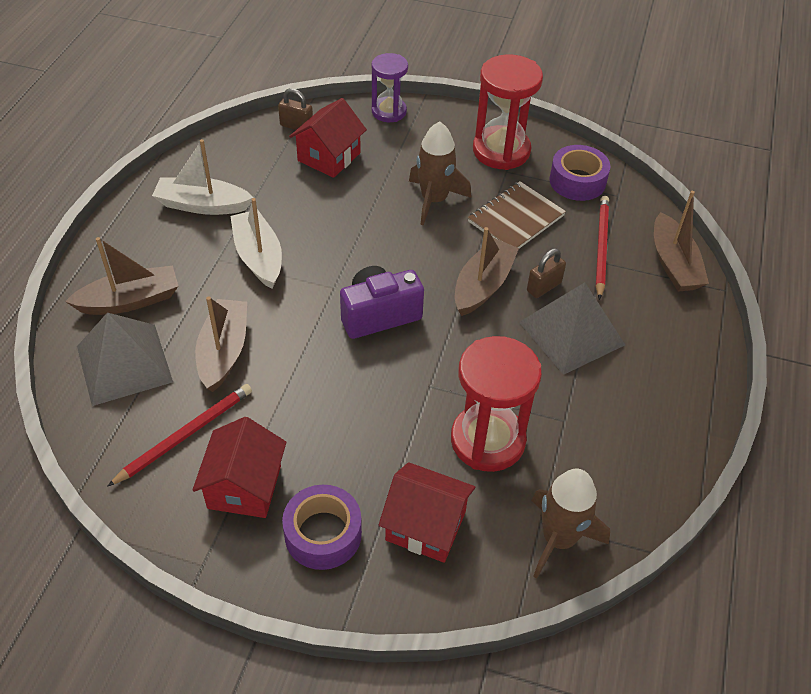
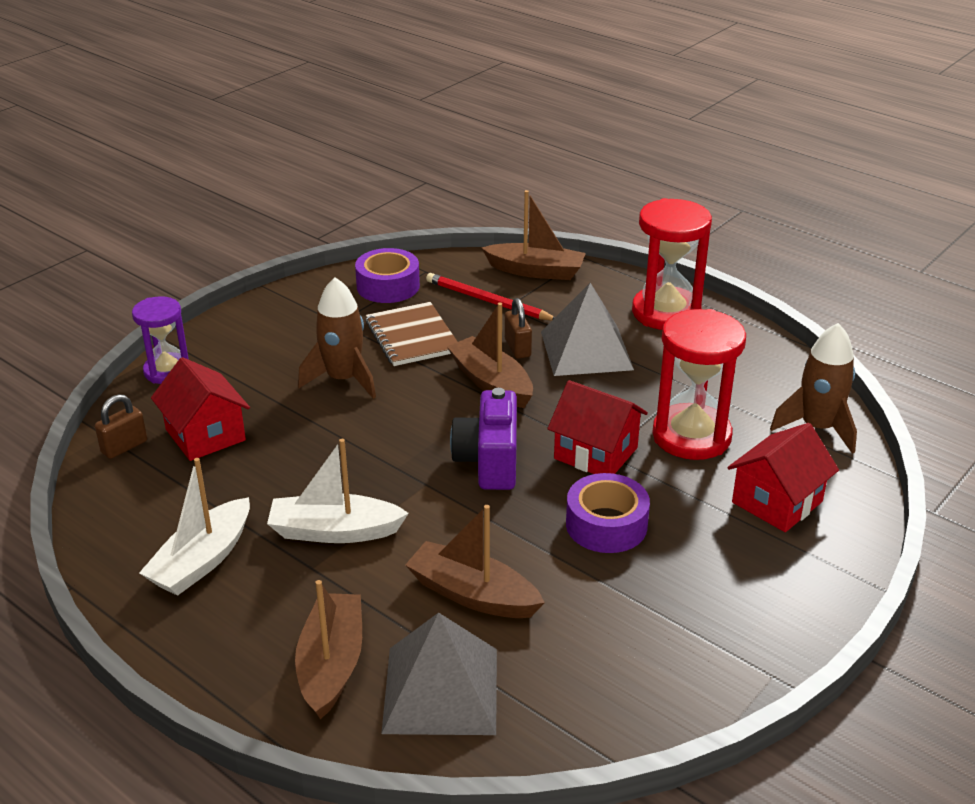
camera: 65 degrees left, 15 degrees down
red pencil [107,384,252,487] -> none
red house [192,417,286,518] -> red house moved to [548,380,648,474]
purple tape [282,485,362,570] -> purple tape moved to [566,473,650,553]
red hourglass [473,54,543,170] -> red hourglass moved to [632,198,712,330]

